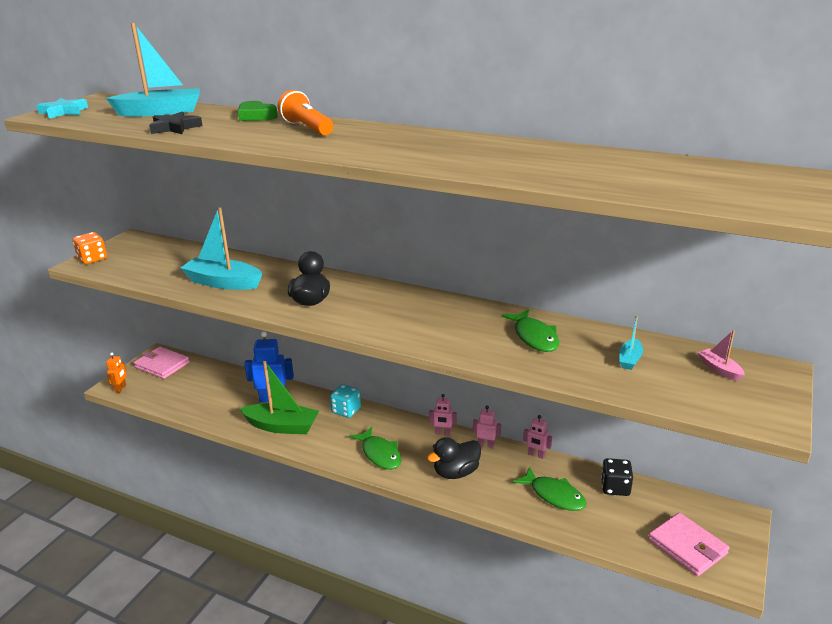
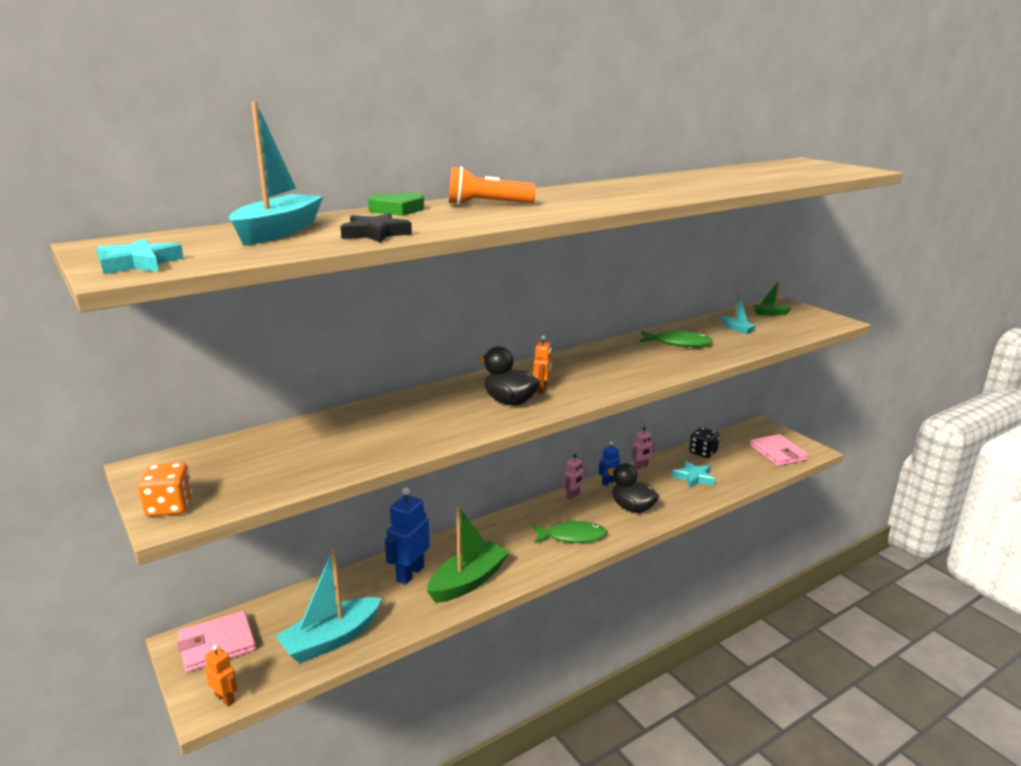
camera: 60 degrees left, 5 degrees down
turquoise boat [180,207,262,290] -> turquoise boat moved to [275,549,381,663]
turquoise dice [330,384,361,418] -> none
black duck [427,437,481,479] -> black duck turned 135 degrees clockwise [608,463,659,513]
pink robot [473,406,501,448] -> blue robot [599,442,620,486]
green fish [513,467,587,511] -> turquoise star [672,461,715,488]
pink wallet [648,512,729,576] -> pink wallet turned 75 degrees clockwise [750,434,809,466]
pink boat [698,330,745,381] -> green boat [753,280,792,316]
none -> orange robot [533,335,552,394]

